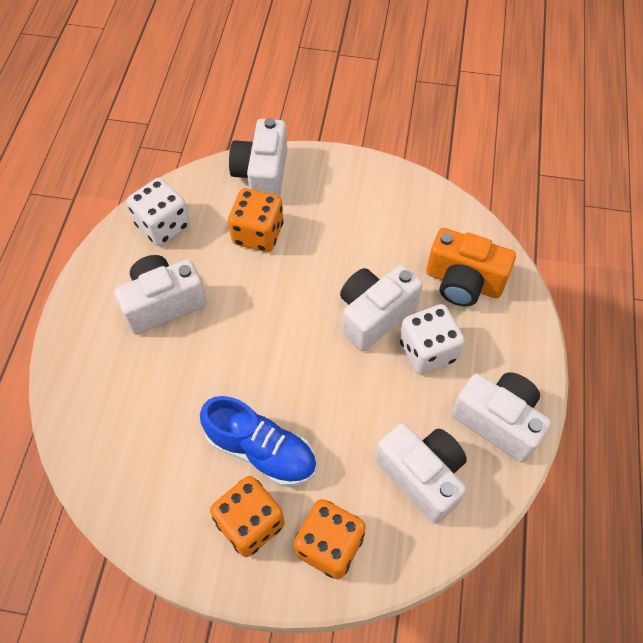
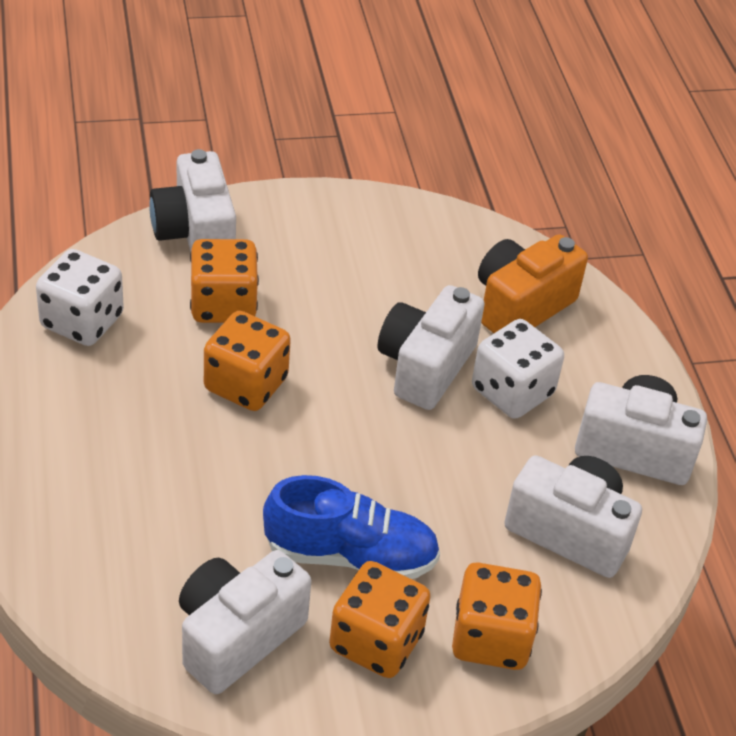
camera: 25 degrees left, 15 degrees down
white camera [115,255,207,334] -> white camera moved to [179,550,311,694]
orange camera [426,228,516,306] -> orange camera turned 135 degrees clockwise [478,234,588,333]
none -> orange dice [204,311,291,411]

